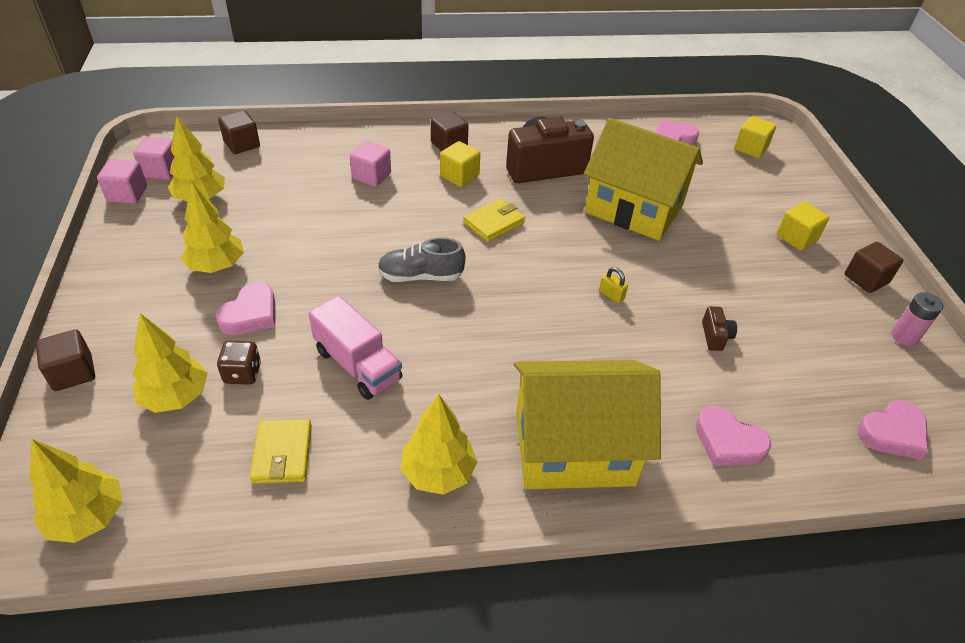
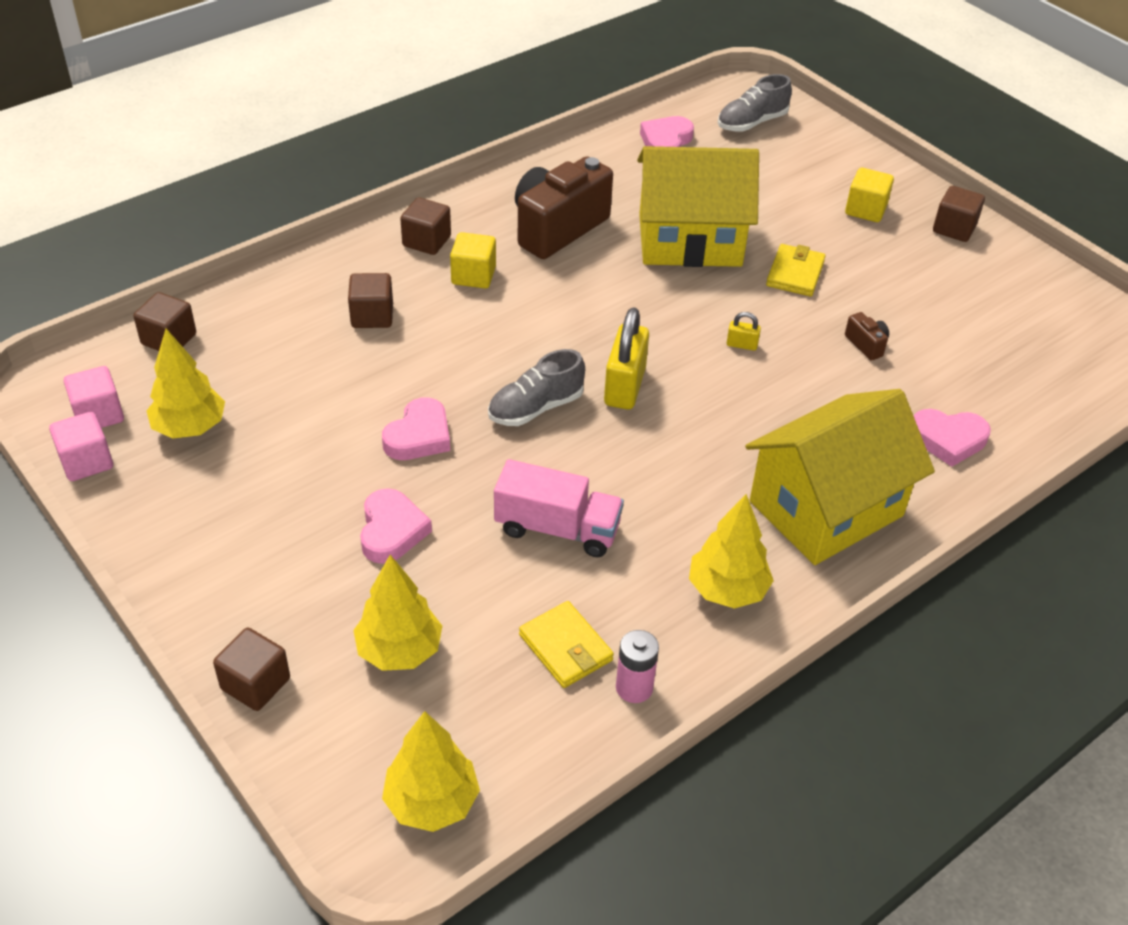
camera: 30 degrees left, 0 degrees up
yellow tree [181,182,244,273] -> none
brown dice [217,341,261,385] -> none
pink cube [350,141,391,187] -> brown cube [348,273,393,328]
yellow wallet [463,198,525,242] -> yellow wallet moved to [766,244,826,296]
yellow cube [734,116,776,158] -> grey shoe [718,74,792,132]
pink heart [857,400,928,460] -> pink heart moved to [382,397,450,460]
pink battery [892,292,943,346] -> pink battery moved to [616,630,659,703]
none -> yellow padlock [604,307,649,410]

